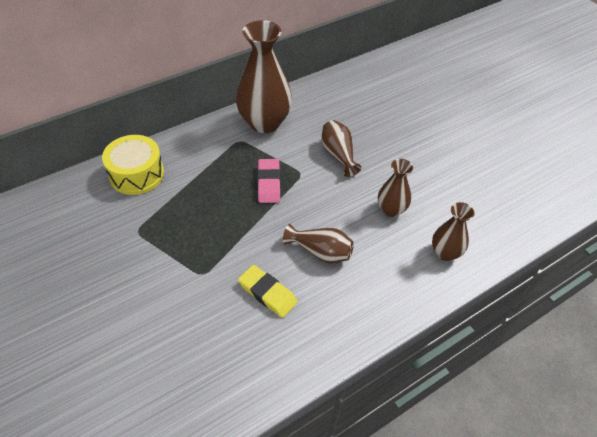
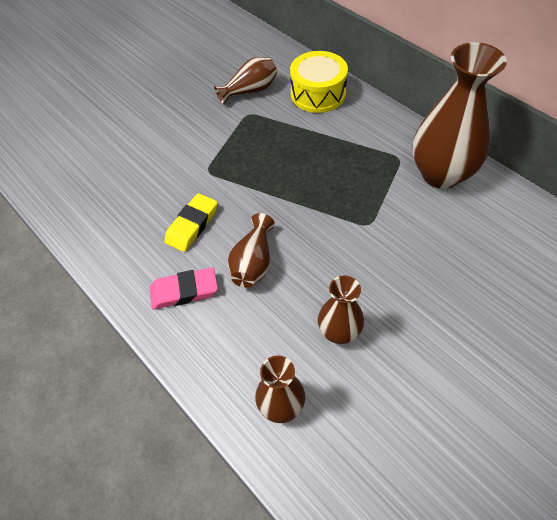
camera: 85 degrees right, 5 degrees up
pink eraser [257,159,281,203] -> pink eraser moved to [150,267,218,309]
brown vase [321,120,362,177] -> brown vase moved to [214,57,277,105]

